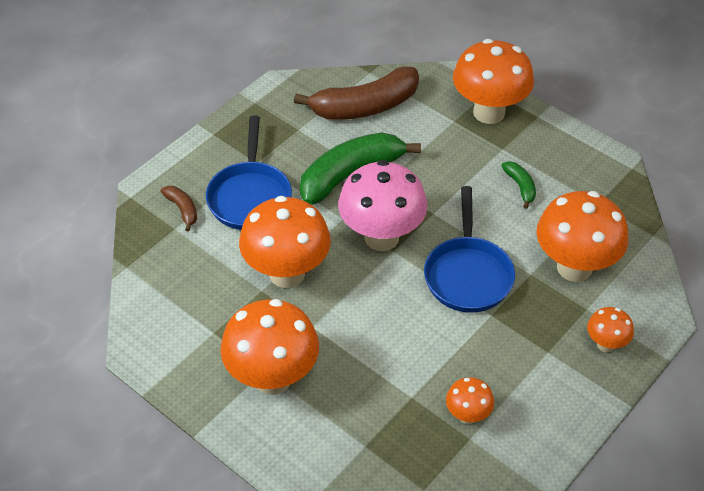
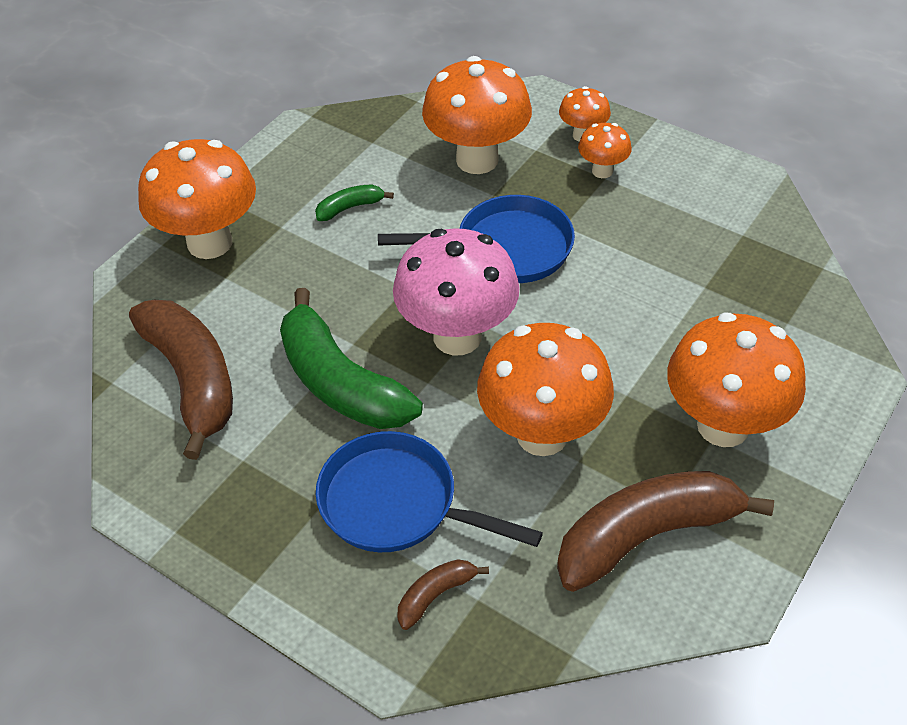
camera: 95 degrees left, 0 degrees up
blue pan [206,116,292,230] -> blue pan turned 150 degrees counterclockwise [316,431,543,552]
orange mushroom [446,377,494,424] -> orange mushroom moved to [578,123,632,178]
none -> brown banana [557,471,774,592]

